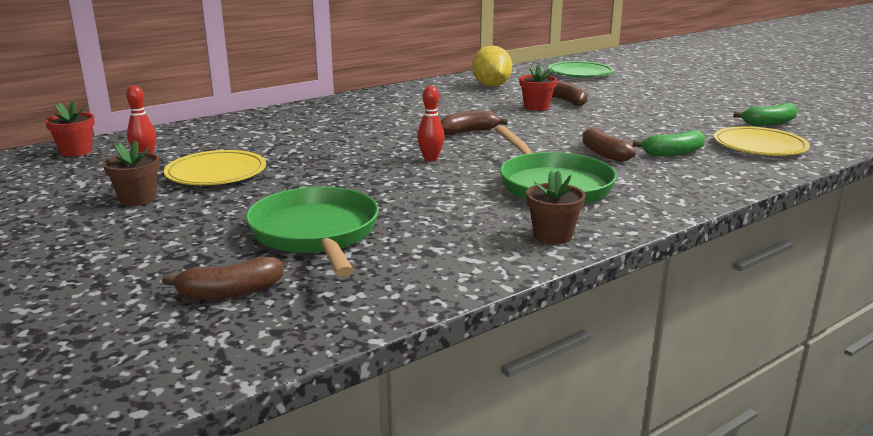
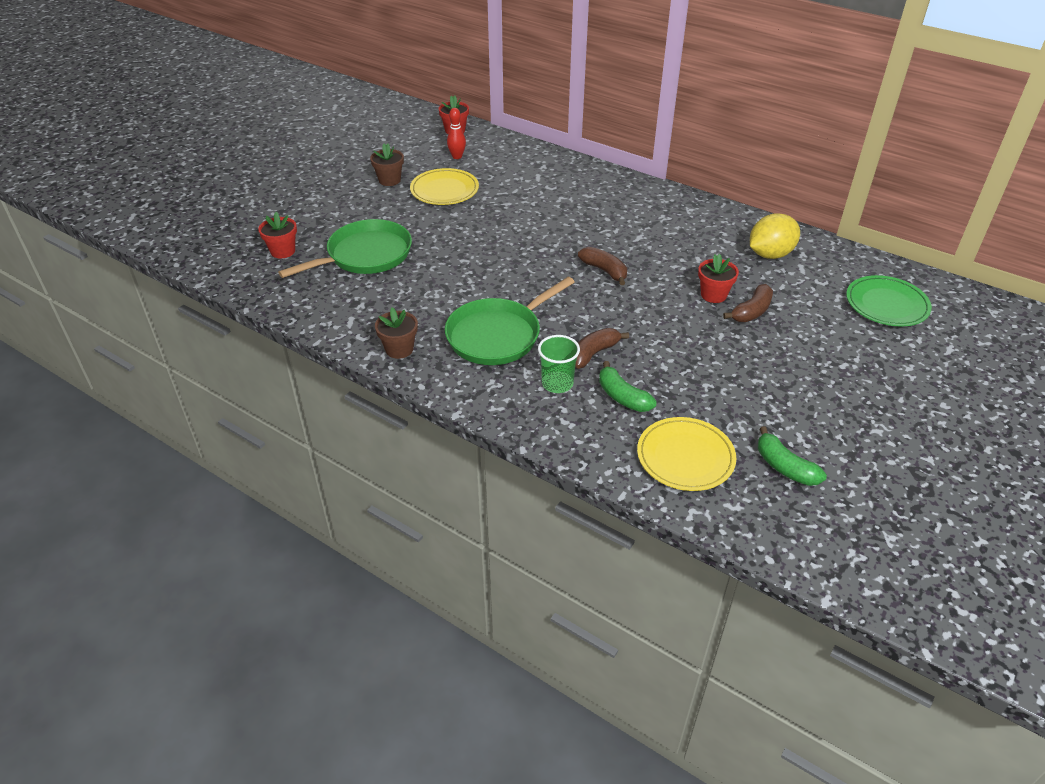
camera: 70 degrees right, 20 degrees up
brown banana [162,257,283,300] -> red flower pot [258,212,297,258]
red bowling pin [417,86,445,161] -> none
none -> green cup [538,335,580,393]

